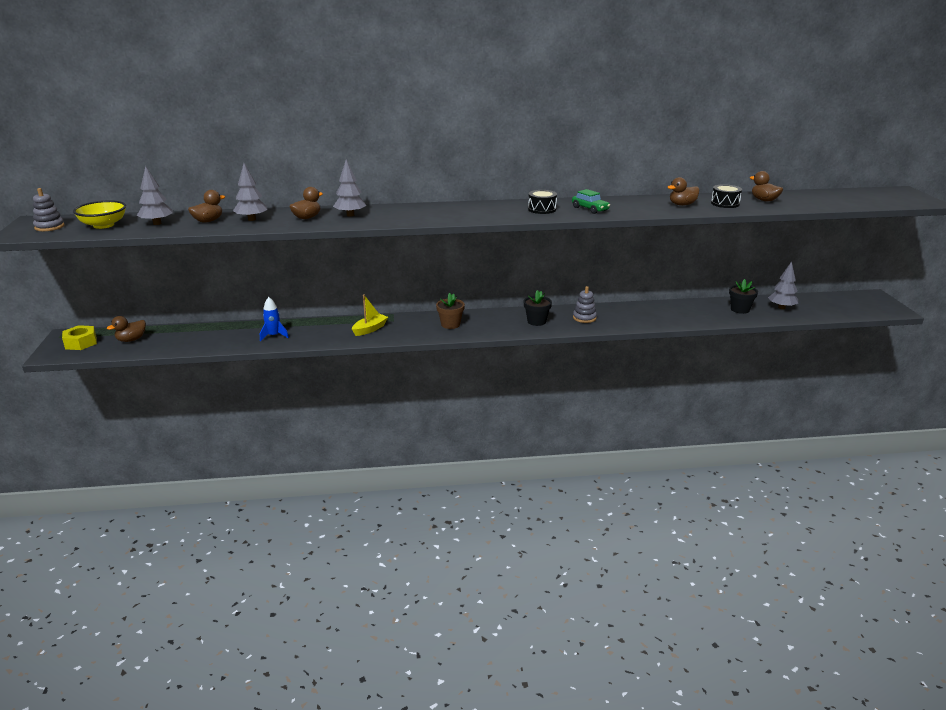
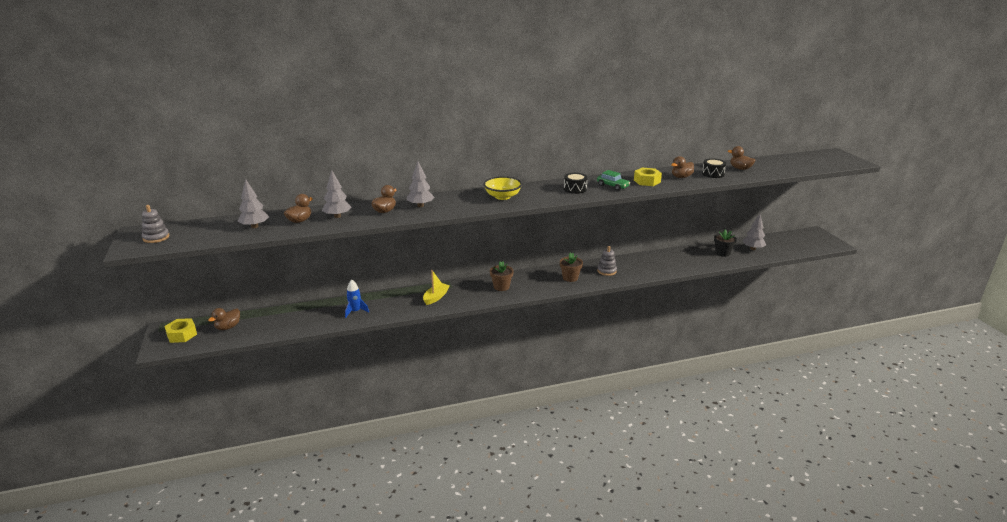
camera: 10 degrees left, 0 degrees up
yellow bowl [73,200,126,229] -> yellow bowl moved to [483,176,522,200]
black flower pot [524,290,552,326] -> brown flower pot [560,253,583,282]
none -> yellow nut [634,167,662,186]

